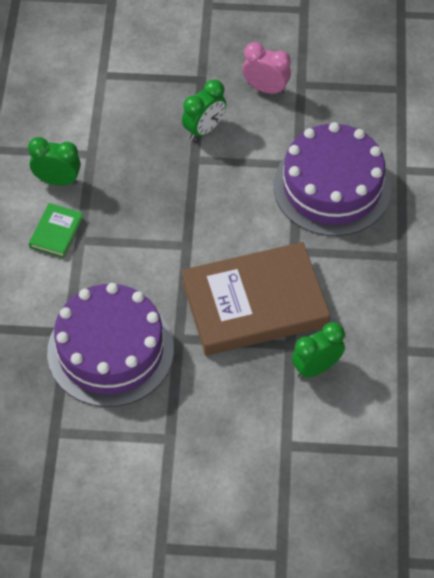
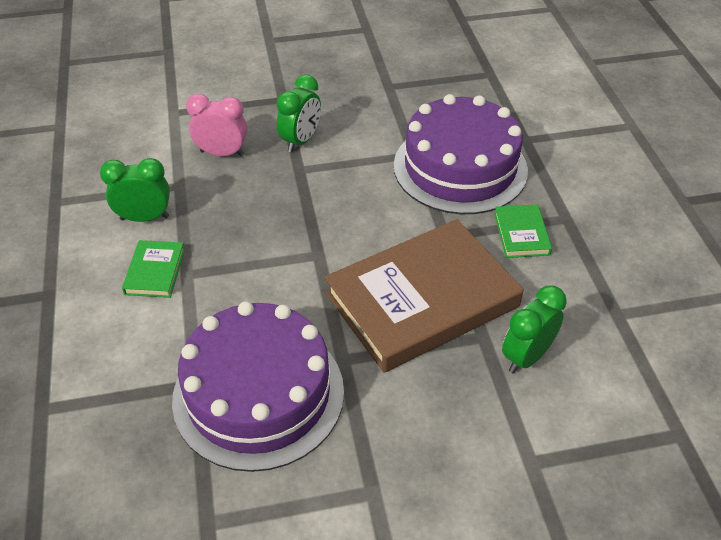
camera: 15 degrees left, 10 degrees down
pink clock [243,42,291,95] -> pink clock moved to [186,94,247,156]
none -> green book [494,204,552,258]

